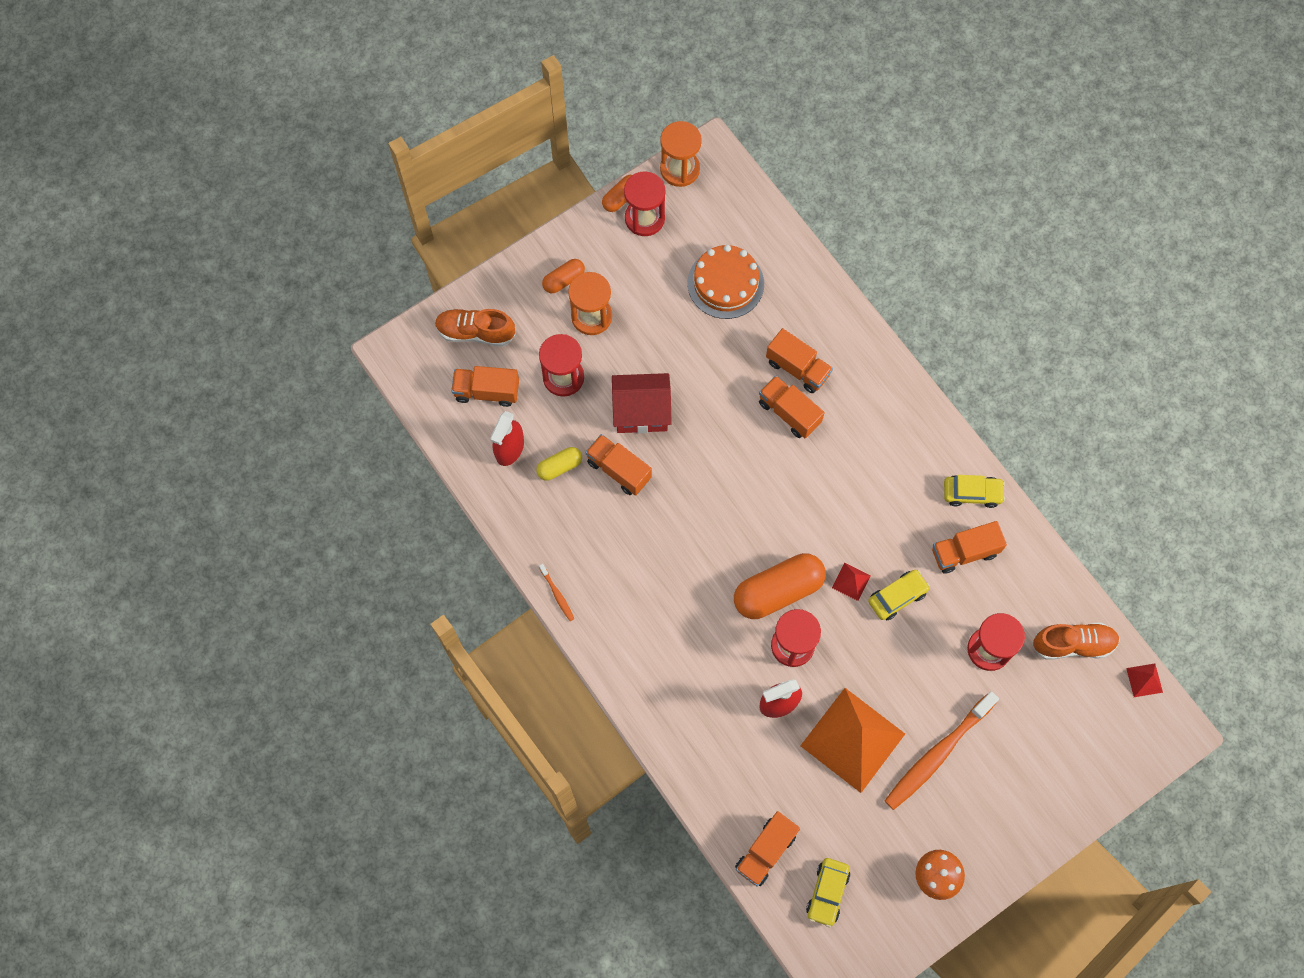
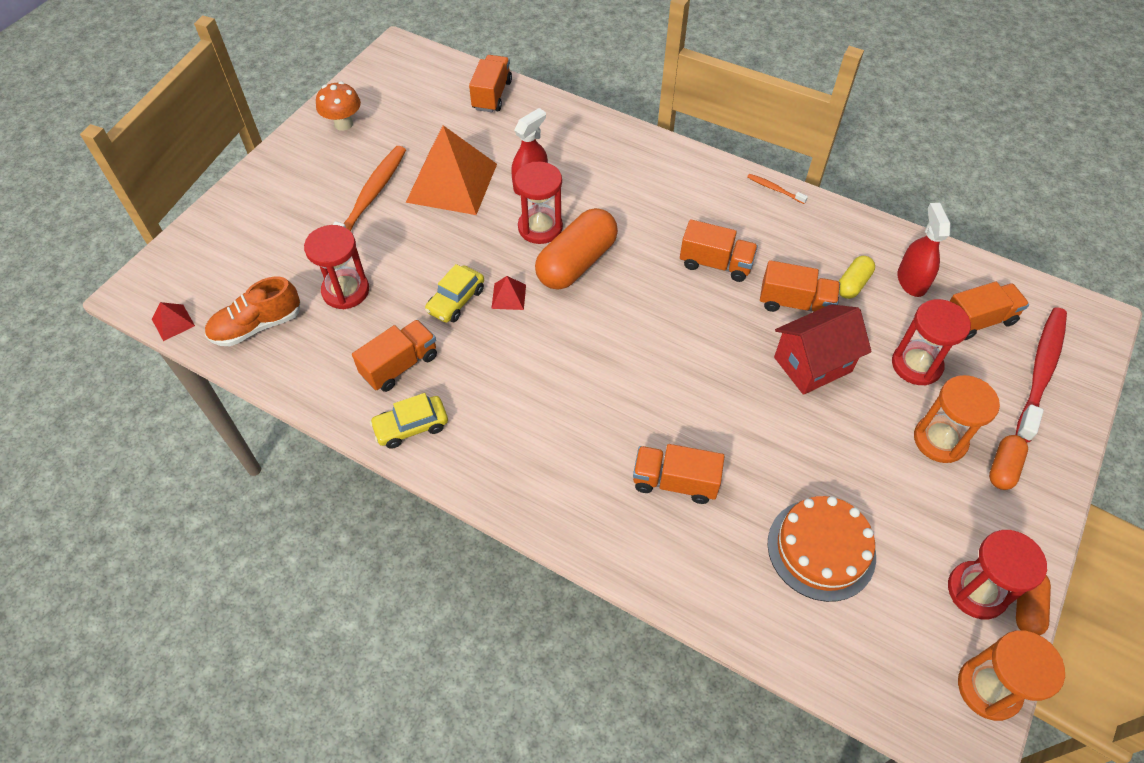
camera: 155 degrees right, 15 degrees down
orange shoe [435,309,515,347] -> red toothbrush [1016,307,1067,442]
orange truck [759,376,825,439] -> orange truck moved to [680,219,758,282]
yellow car [806,858,850,927] -> none

